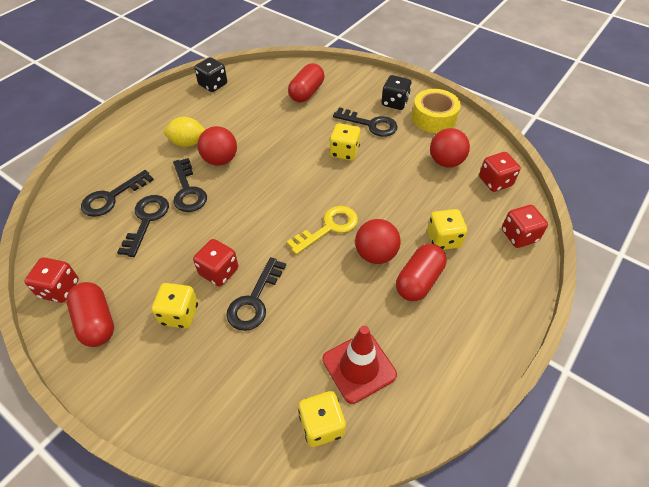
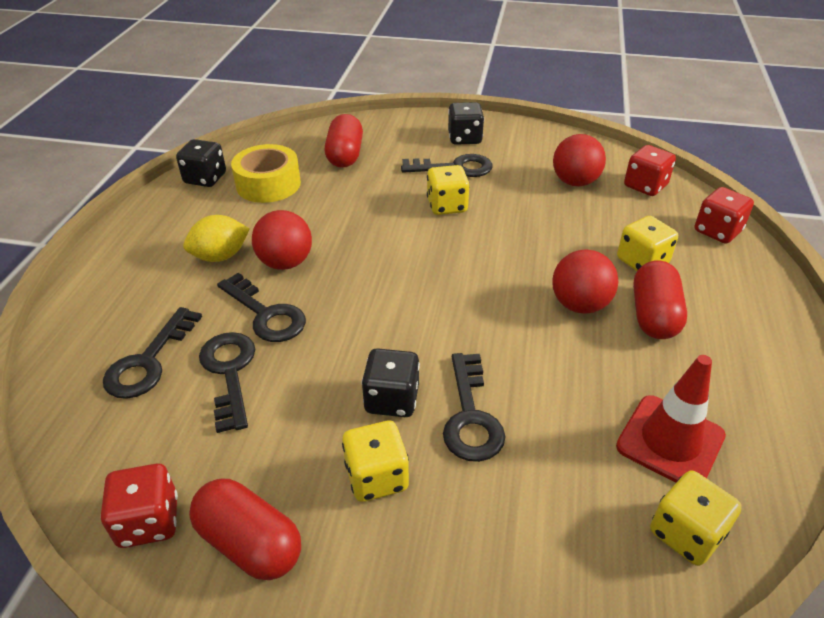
camera: 25 degrees left, 10 degrees down
red dice [193,239,238,287] -> black dice [362,348,420,417]
yellow key [286,206,358,255] -> none
yellow tape [412,89,461,133] -> yellow tape moved to [231,144,301,203]

